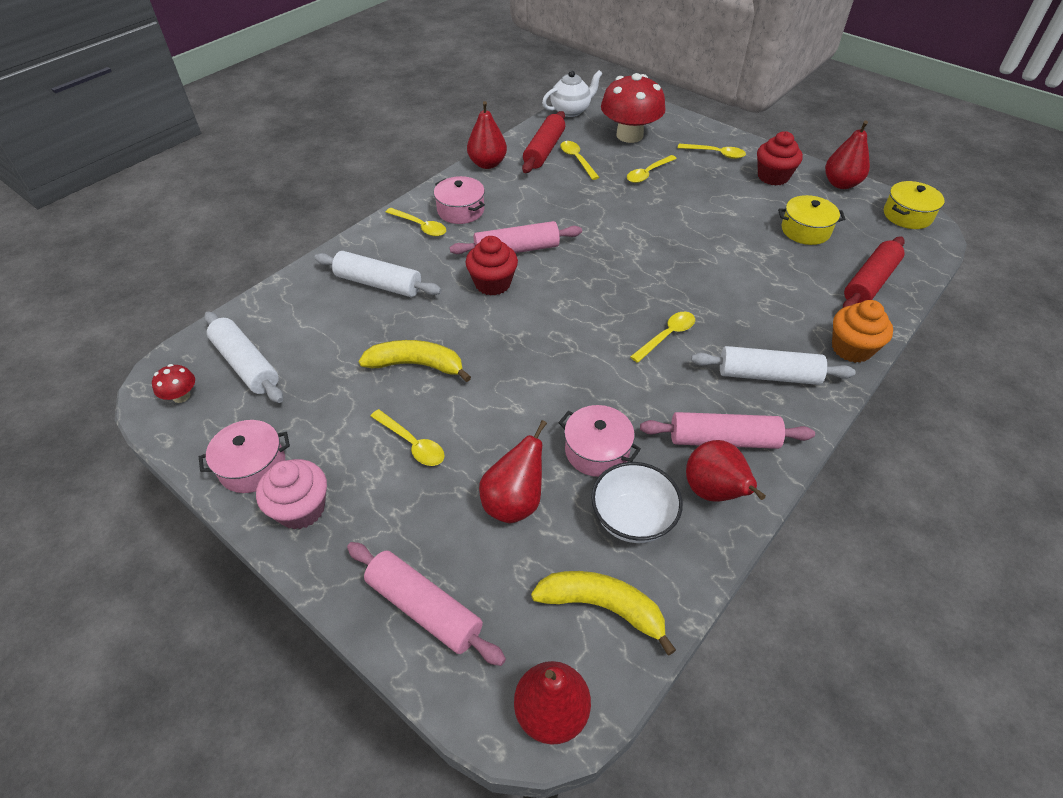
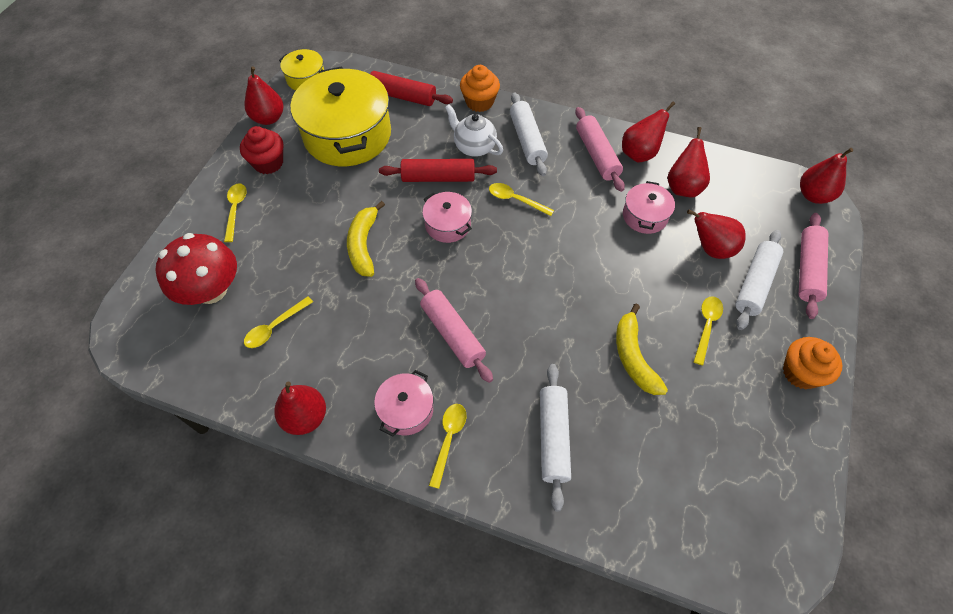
camera: 110 degrees left, 10 degrees up
red mushroom [152,364,195,403] -> none
pink pot [199,420,290,493] -> pink pot moved to [422,192,472,243]
white rolling pin [204,312,283,403] -> white rolling pin moved to [735,230,783,330]
pink cupcake [256,459,327,529] -> orange cupcake [783,337,842,389]
red cupcake [465,236,518,295] -> none
red rolling pin [522,111,565,173] -> red rolling pin moved to [379,159,497,182]
yellow banana [531,571,676,655] -> yellow banana moved to [347,201,385,277]
white teapot [542,70,603,117] -> white teapot moved to [445,104,503,157]
white bowl [591,462,683,543] -> red pear [668,127,710,198]
yellow spoon [627,155,677,183] -> none
yellow pot [778,195,845,245] -> yellow pot [290,66,391,166], size x2.10

